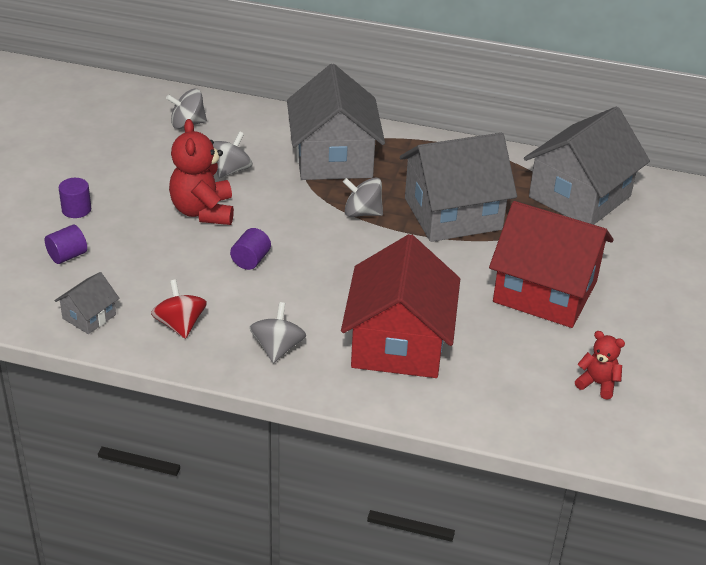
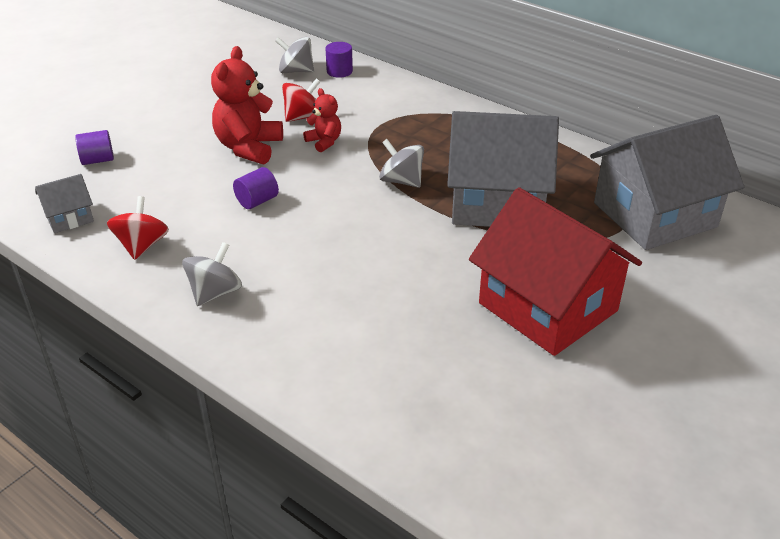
camera: 25 degrees right, 0 degrees up
purple cylinder [58,178,91,218] -> purple cylinder moved to [326,42,353,78]
grey spinning top [213,131,253,179] -> red spinning top [282,78,320,122]
grey house [287,64,385,180] -> none
red house [341,234,460,378] -> none
red teddy bear [575,331,625,400] -> red teddy bear moved to [303,88,341,152]

